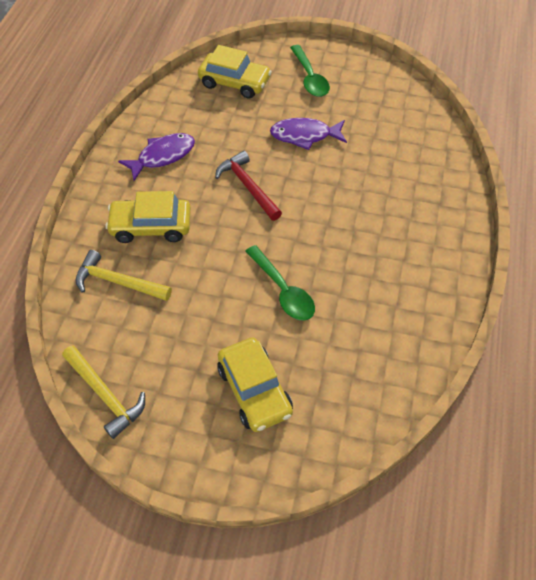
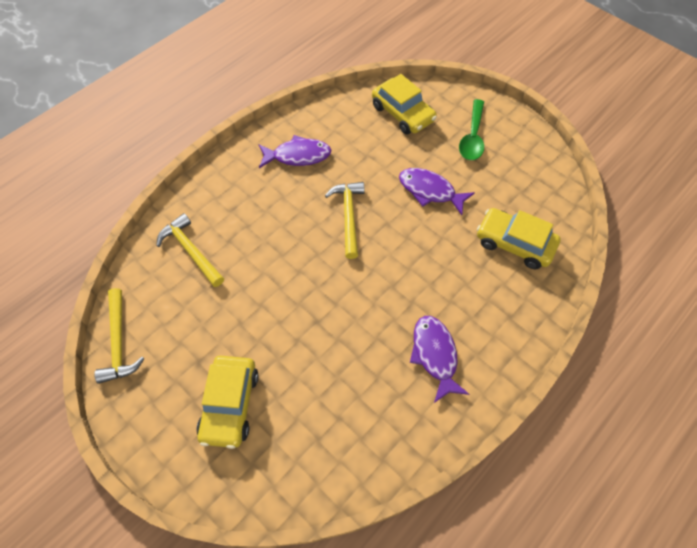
camera: 30 degrees right, 5 degrees up
yellow car [105,191,191,243] -> yellow car moved to [477,208,561,269]
red hammer [215,151,282,221] -> yellow hammer [325,182,364,259]
green spoon [245,245,315,320] -> none
none -> purple fish [410,316,469,403]

